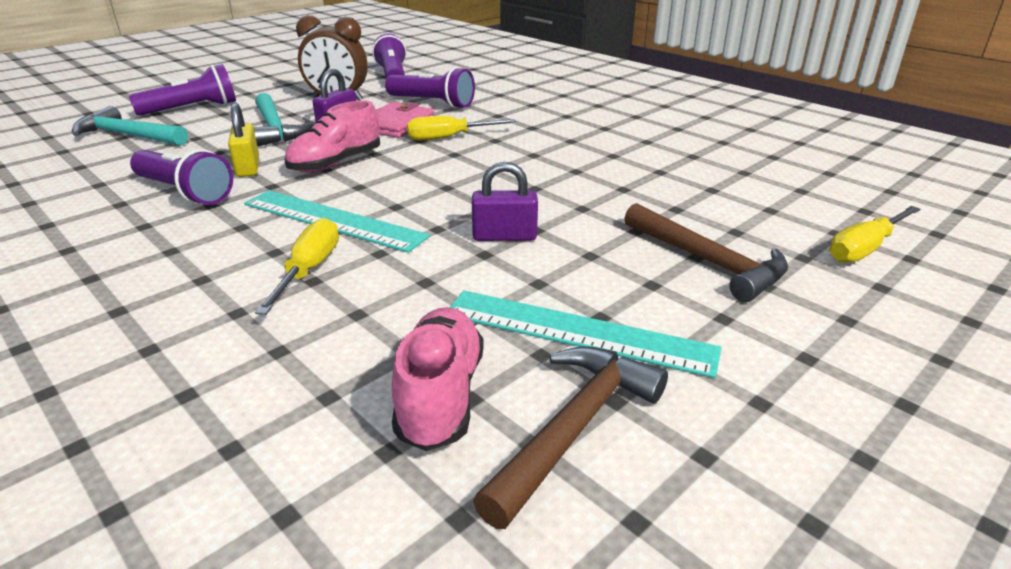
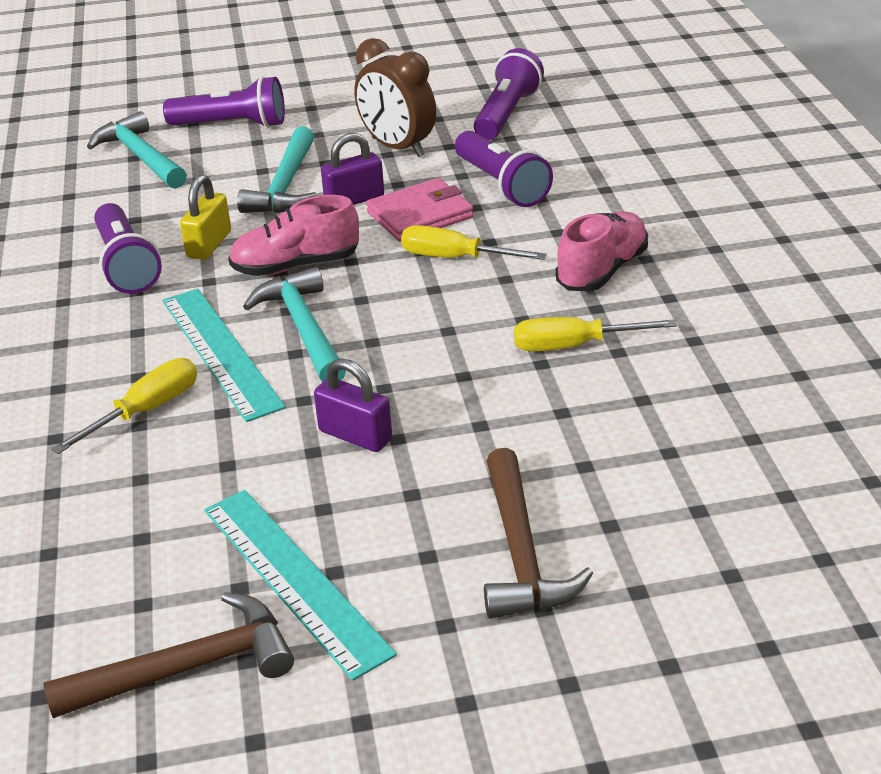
camera: 35 degrees right, 5 degrees up
pink shoe [392,307,484,451] -> pink shoe moved to [556,211,648,292]
yellow screwdriver [829,206,921,263] -> yellow screwdriver moved to [514,317,677,351]
none -> turquoise hammer [243,267,346,382]

